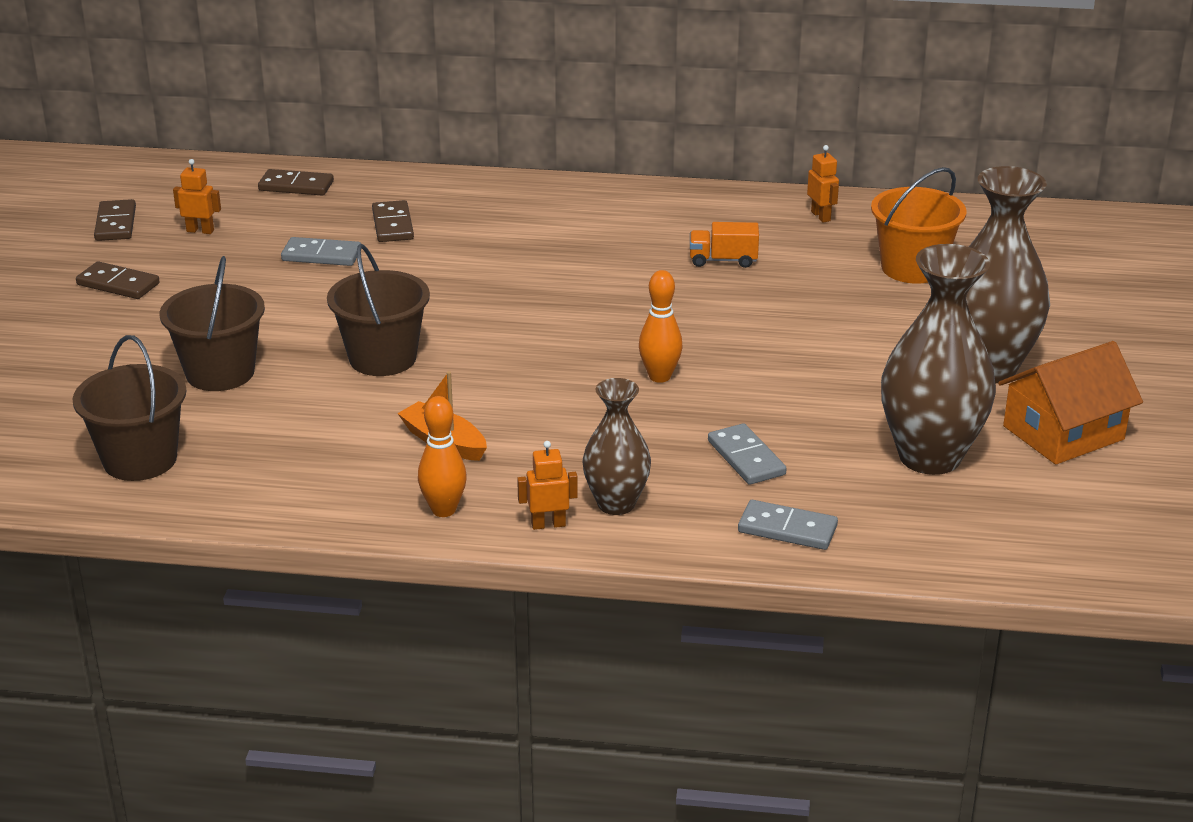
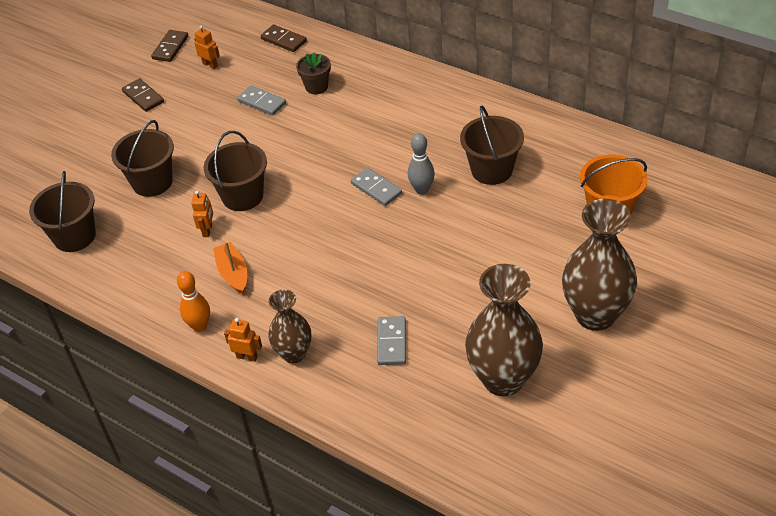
camera: 30 degrees right, 15 degrees up
brown domino [372,200,414,242] -> brown flower pot [296,52,331,95]
orange bowling pin [639,270,683,383] -> none
orange truck [690,222,759,268] -> brown bucket [460,106,524,185]
grey domino [738,500,838,550] -> grey domino moved to [351,167,402,206]
orange robot [807,145,839,223] -> orange robot moved to [191,190,213,237]
orange house [998,341,1143,465] -> none
none -> grey bowling pin [408,133,435,195]

